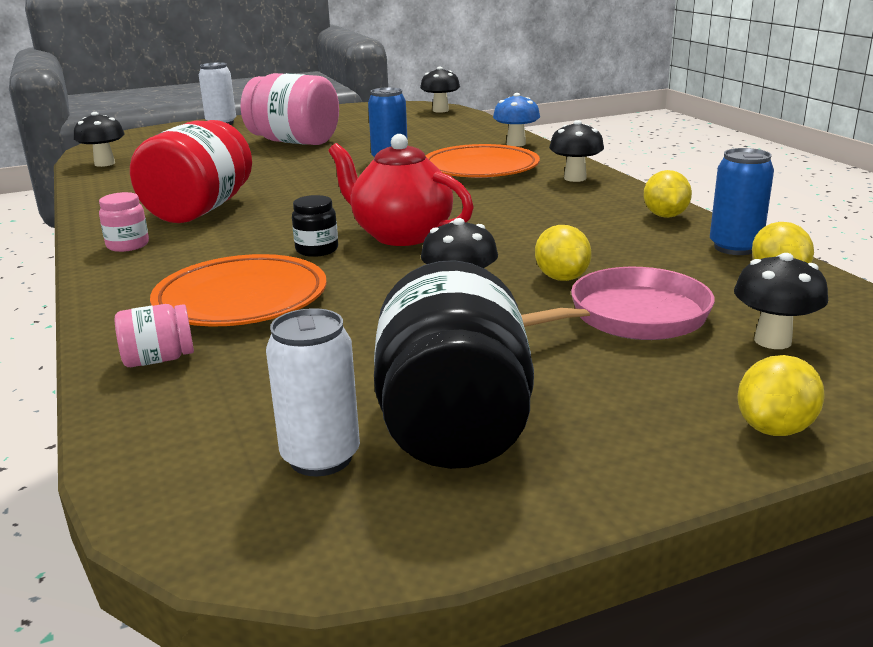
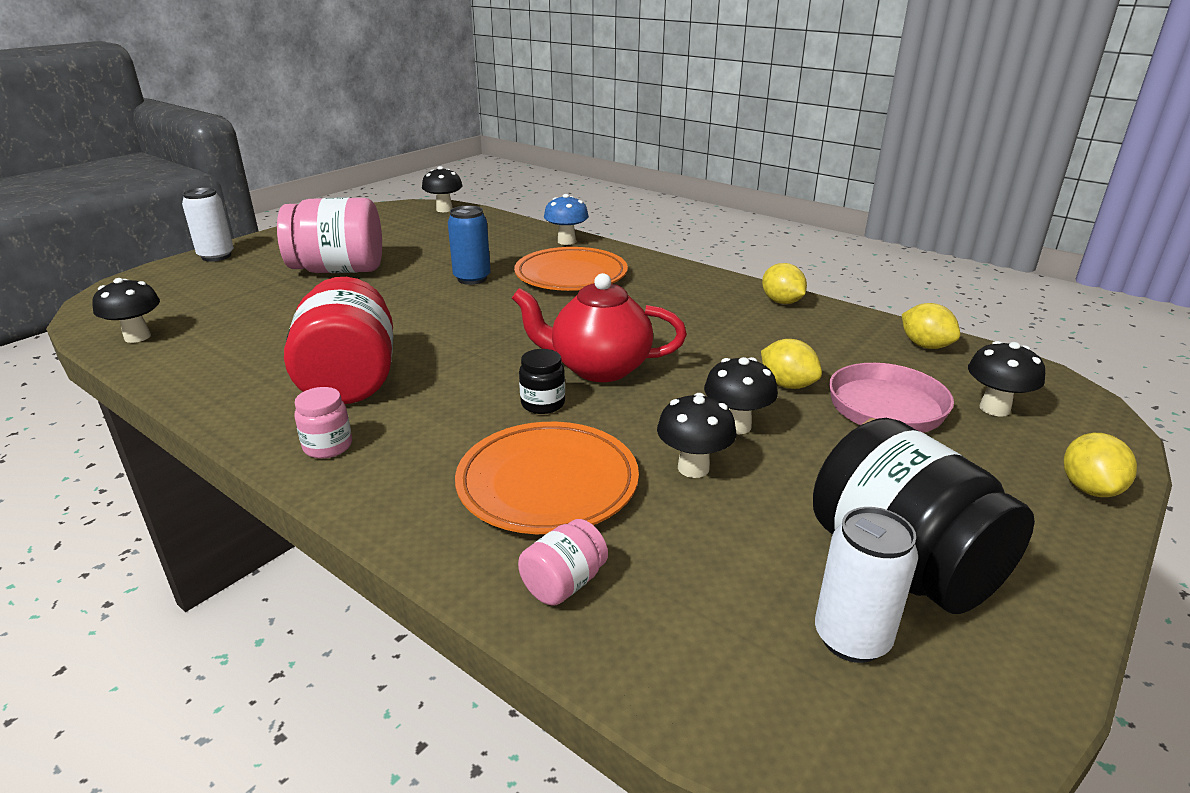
camera: 30 degrees left, 5 degrees up
black mushroom [549,120,604,182] -> black mushroom moved to [657,393,736,478]
blue can [710,148,774,255] -> none

